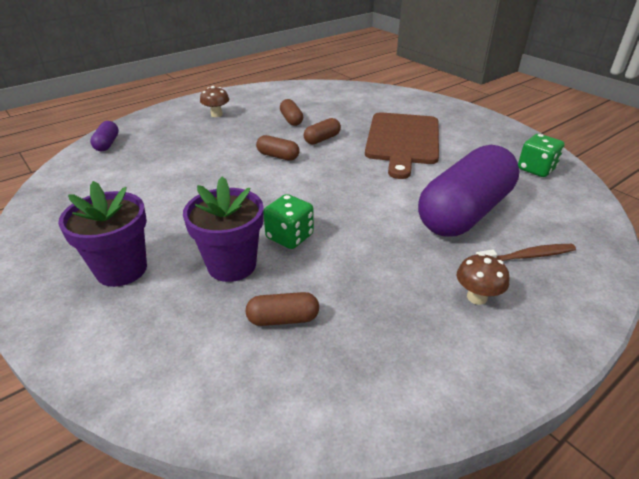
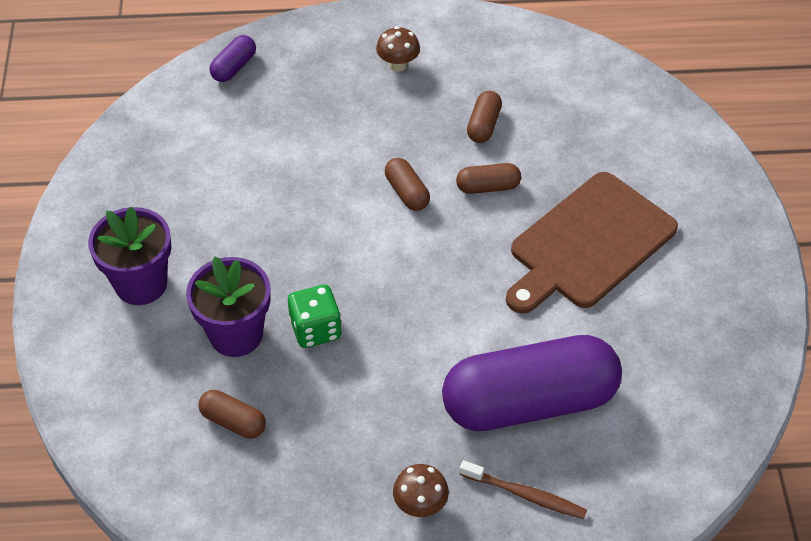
camera: 35 degrees right, 15 degrees up
green dice [518,134,565,177] -> none

